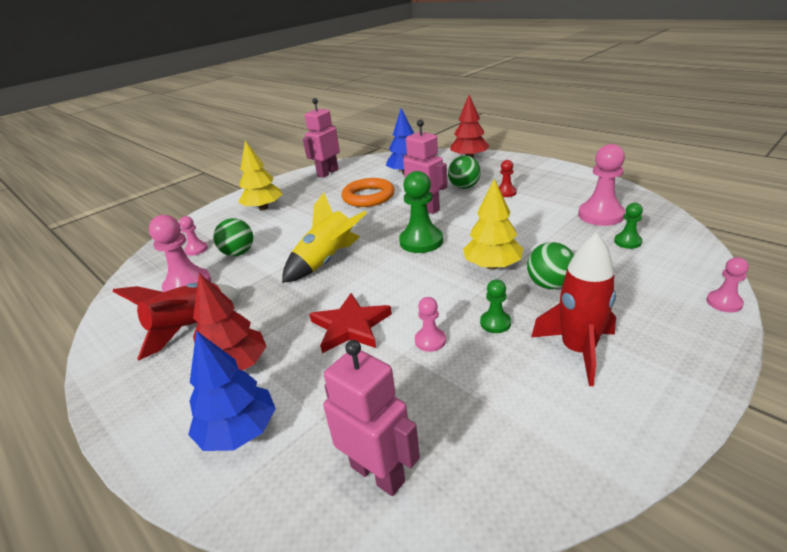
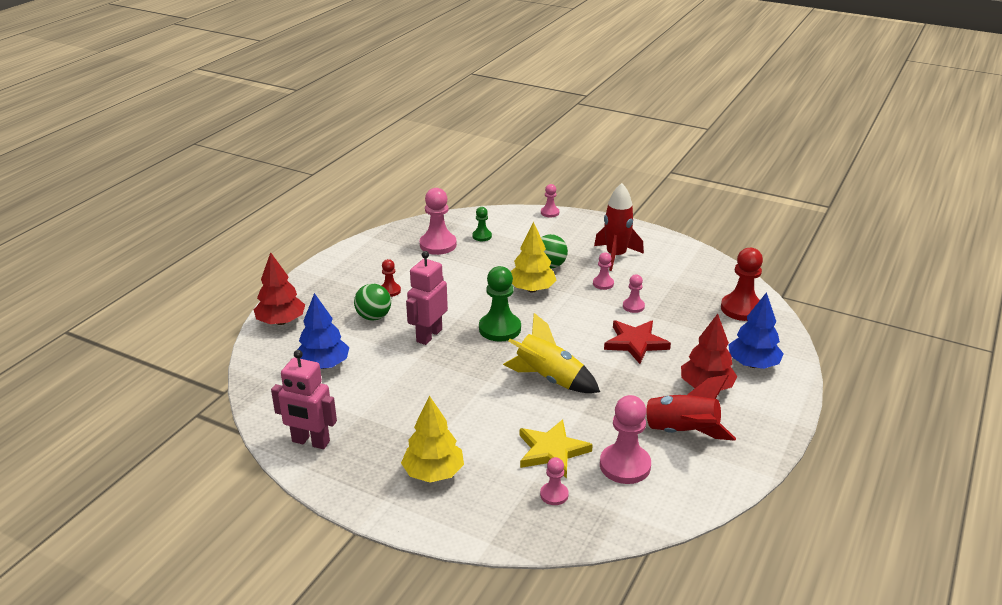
camera: 110 degrees left, 0 degrees up
green ball [214,218,253,256] -> yellow star [520,419,593,478]
pink robot [323,340,420,496] -> red pawn [721,248,763,321]
orange ring [342,178,394,207] -> none
green pawn [480,280,511,333] -> pink pawn [593,252,614,290]

